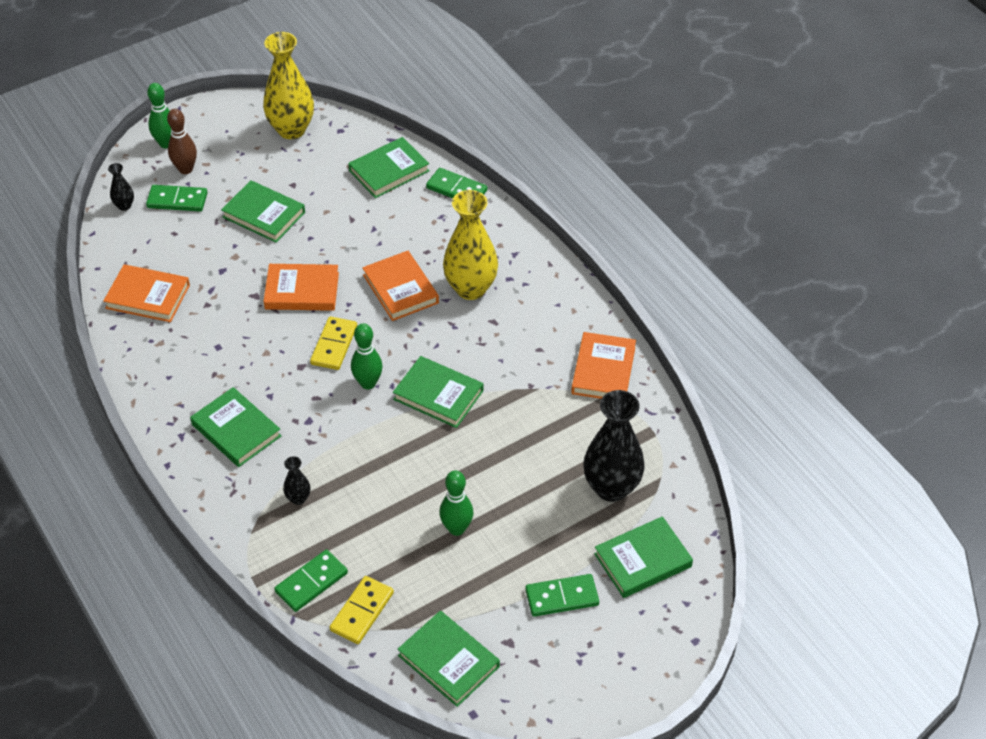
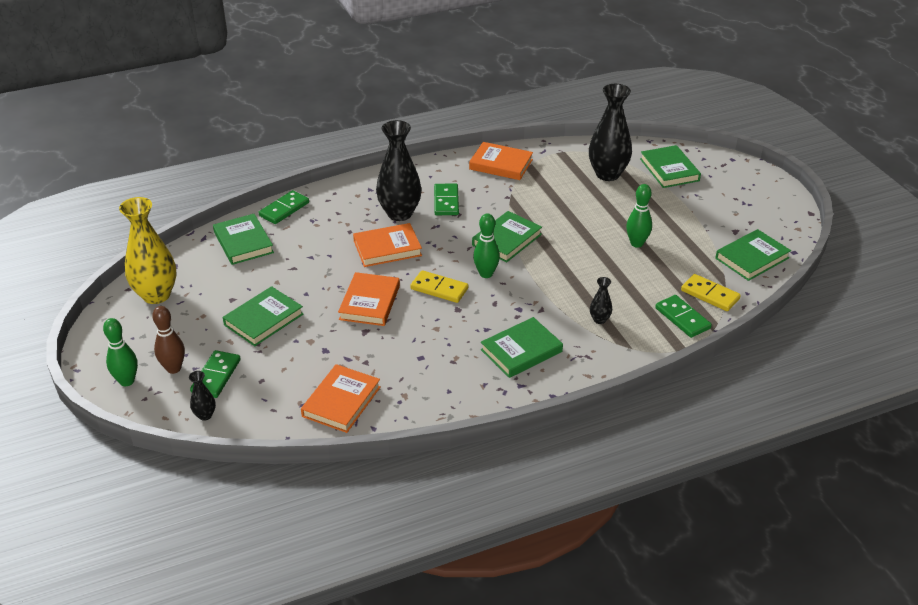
camera: 80 degrees left, 10 degrees down
yellow vase [443,190,498,300] -> black vase [376,120,422,221]
green domino [525,574,599,617] -> green domino moved to [434,183,459,215]

